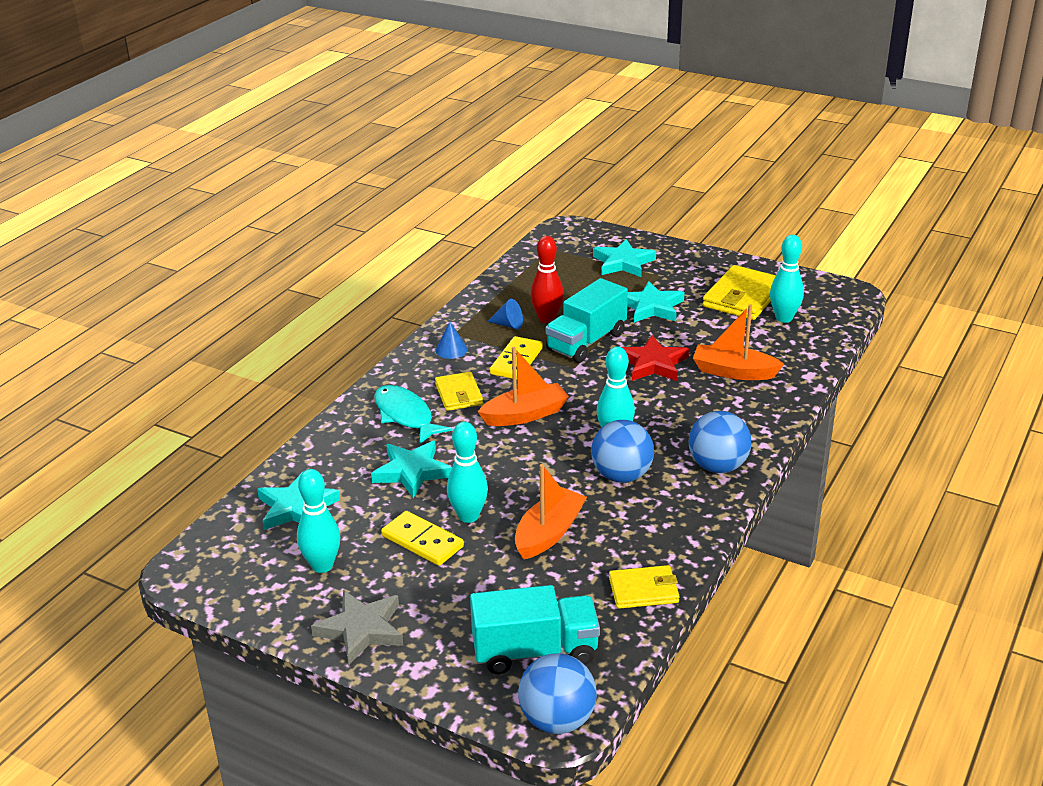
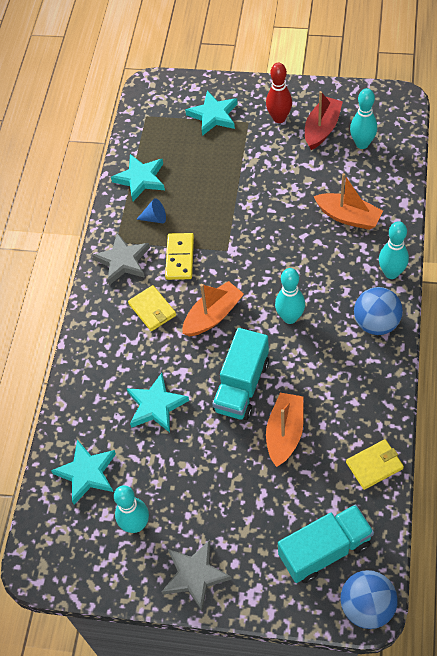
camera: 15 degrees left, 25 degrees up
turquoise fish [374,385,452,444] -> none
yellow domino [381,511,464,566] -> none
blue cone [435,322,468,359] -> grey star [92,233,150,285]
turquoise bowling pin [447,421,488,523] -> turquoise bowling pin moved to [379,221,409,279]
red bowling pin [531,236,564,323] -> red bowling pin moved to [266,63,292,123]
turquoise truck [545,278,628,363] -> turquoise truck moved to [212,328,269,420]
blue ball [591,420,654,483] -> none
red star [621,335,689,381] -> none
turquoise star [627,281,685,323] -> turquoise star moved to [111,154,165,201]
orange boat [693,304,784,380] -> orange boat turned 150 degrees counterclockwise [313,173,383,230]
yellow wallet [702,265,776,320] -> red boat [305,91,343,150]

